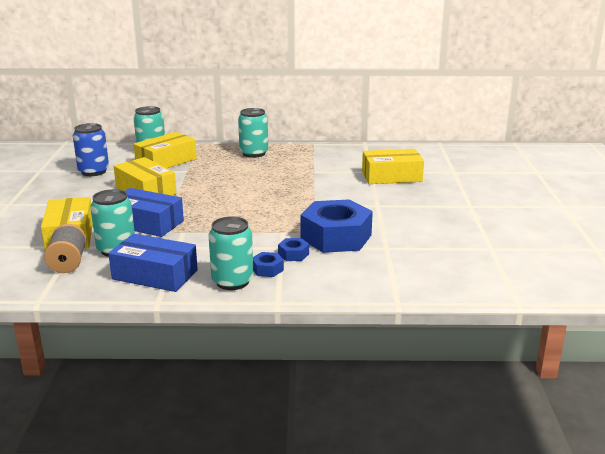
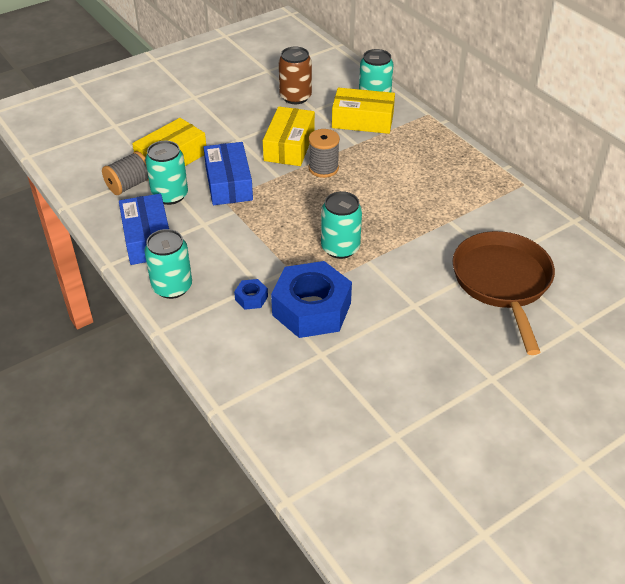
camera: 55 degrees right, 20 degrees up
blue can [73,123,109,176] -> brown can [279,46,312,104]
turquoise can [238,108,268,158] -> turquoise can moved to [321,191,362,259]
blue nut [253,252,284,277] -> none
yellow box [362,149,424,184] -> brown pan [452,231,555,355]
none -> grey spool [308,129,340,178]

